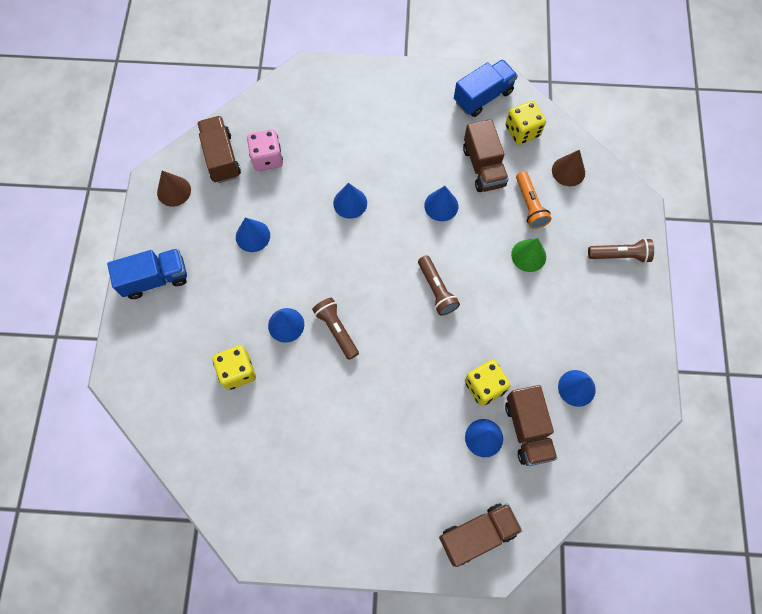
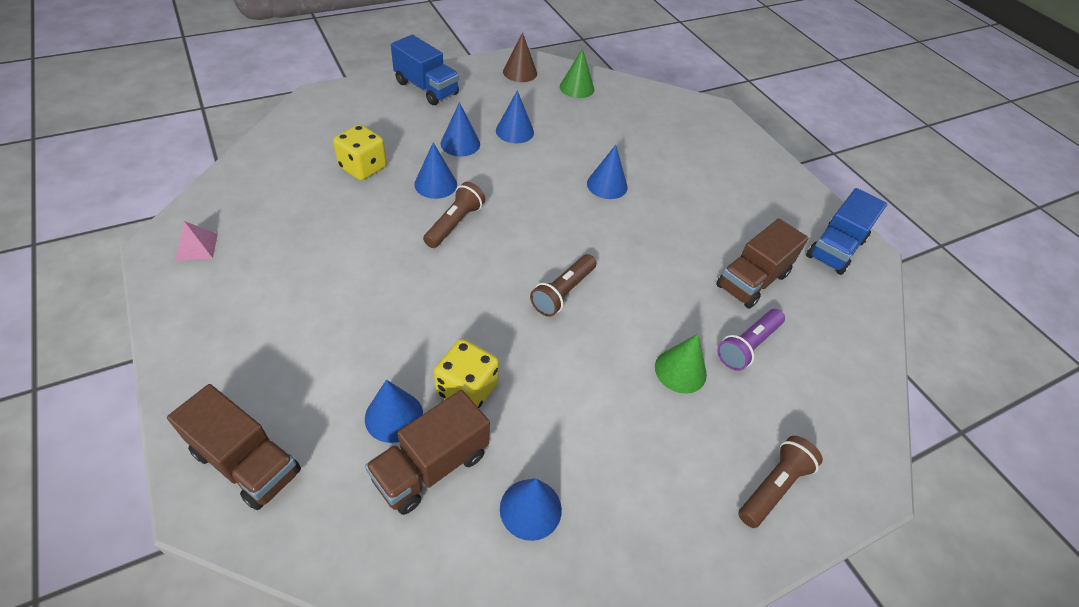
camera: 55 degrees right, 20 degrees down
brown truck [197,116,241,183] -> green cone [560,48,594,98]
pink dice [247,129,283,171] -> none
blue cone [424,186,458,221] -> blue cone moved to [440,102,480,156]
blue truck [454,59,518,117] -> blue truck turned 105 degrees clockwise [806,188,887,275]
yellow dice [505,101,546,145] -> none
orange flashlight [516,171,552,229] -> purple flashlight [717,309,785,371]
brown cone [552,150,585,186] -> none
brown flashlight [588,238,654,263] -> brown flashlight turned 105 degrees counterclockwise [738,436,823,528]
none -> pink pyramid [175,221,218,261]

